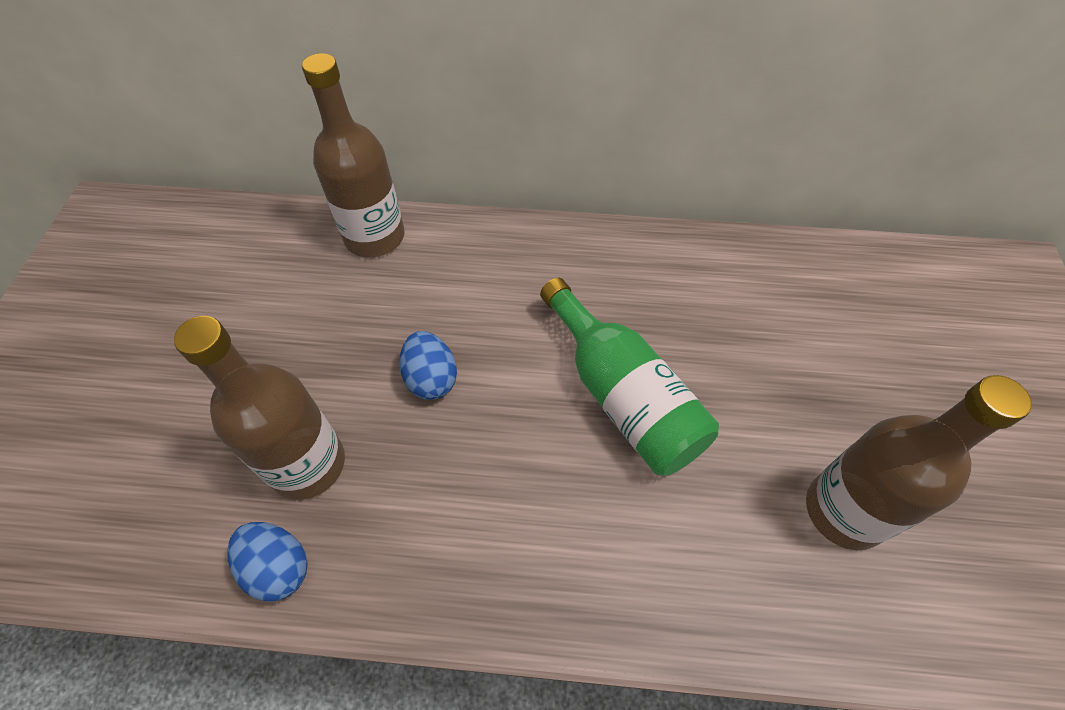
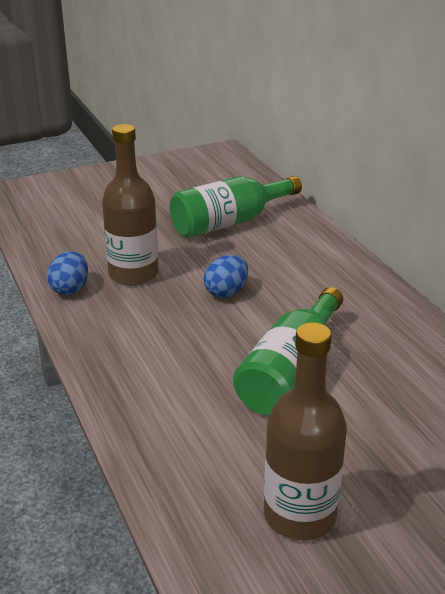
camera: 60 degrees right, 25 degrees down
brown bottle [302,53,405,257] -> none
none -> green bottle [170,176,302,238]

